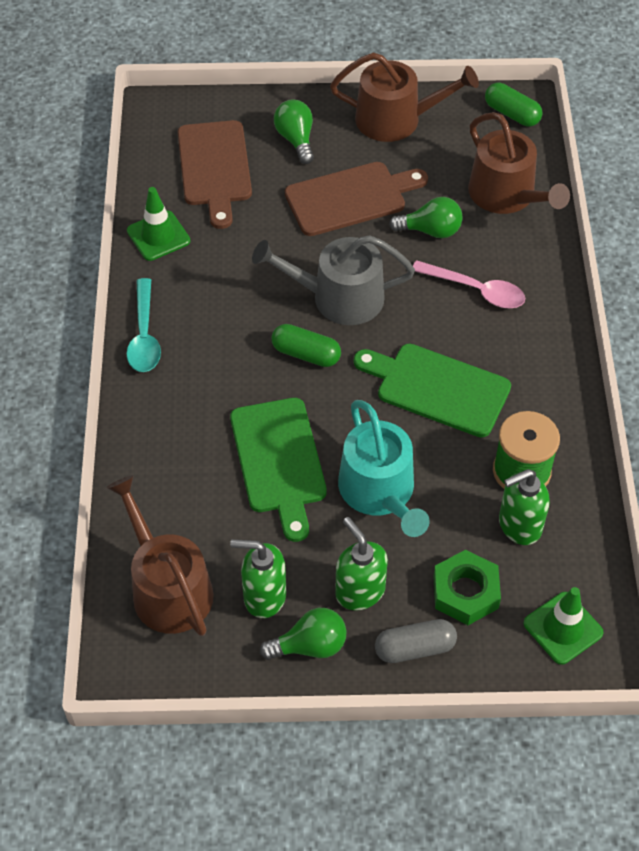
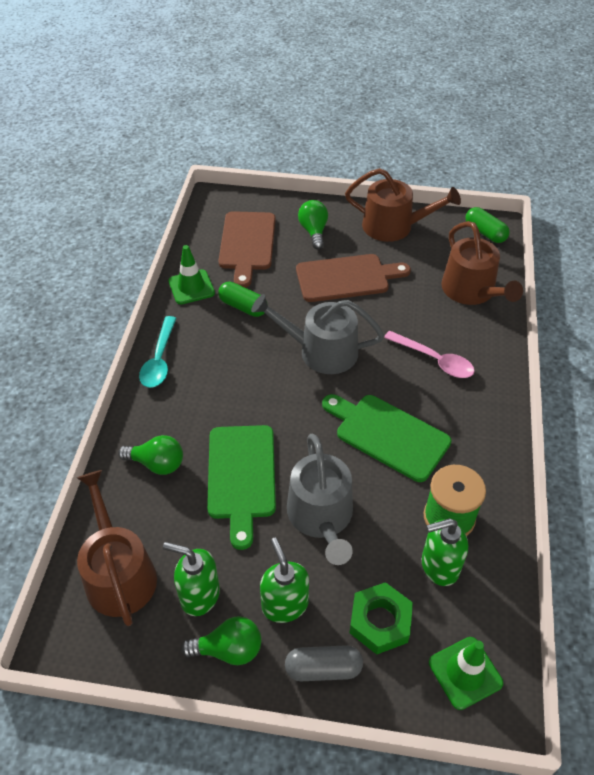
camera: 10 degrees right, 5 degrees down
green capsule [271,324,341,367] -> green capsule moved to [218,282,268,317]
turquoise watering can [338,400,430,537] -> grey watering can [287,434,353,565]
green light bulb [389,197,463,238] -> green light bulb moved to [118,435,183,475]

